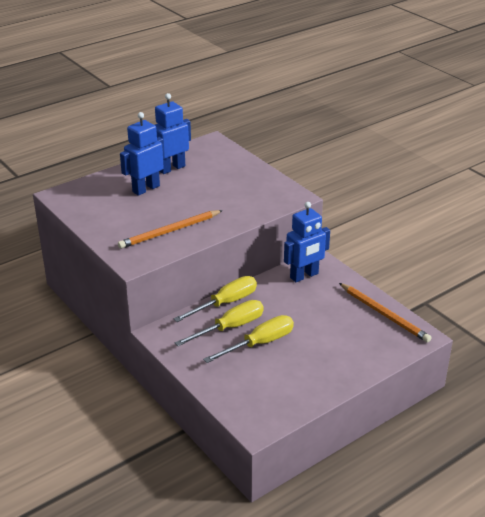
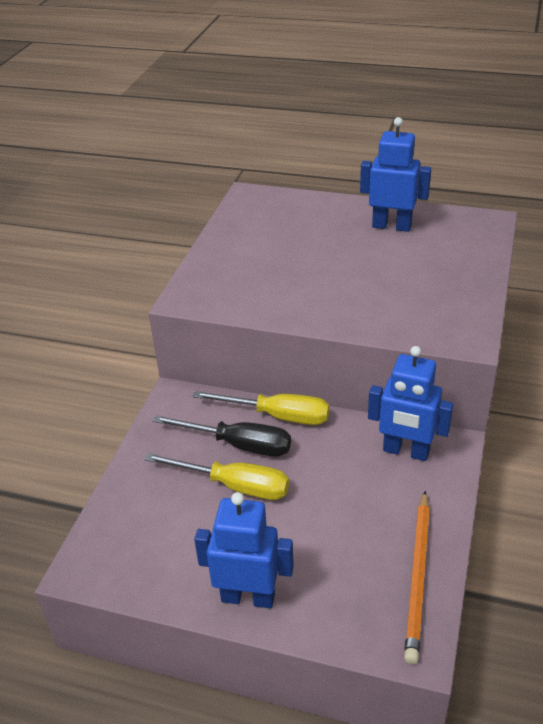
camera: 55 degrees right, 5 degrees up
orange pencil [118,210,223,249] -> none
blue robot [120,112,164,196] -> blue robot moved to [194,492,294,608]
yellow screwdriver [175,300,264,346] -> black screwdriver [152,415,291,457]

